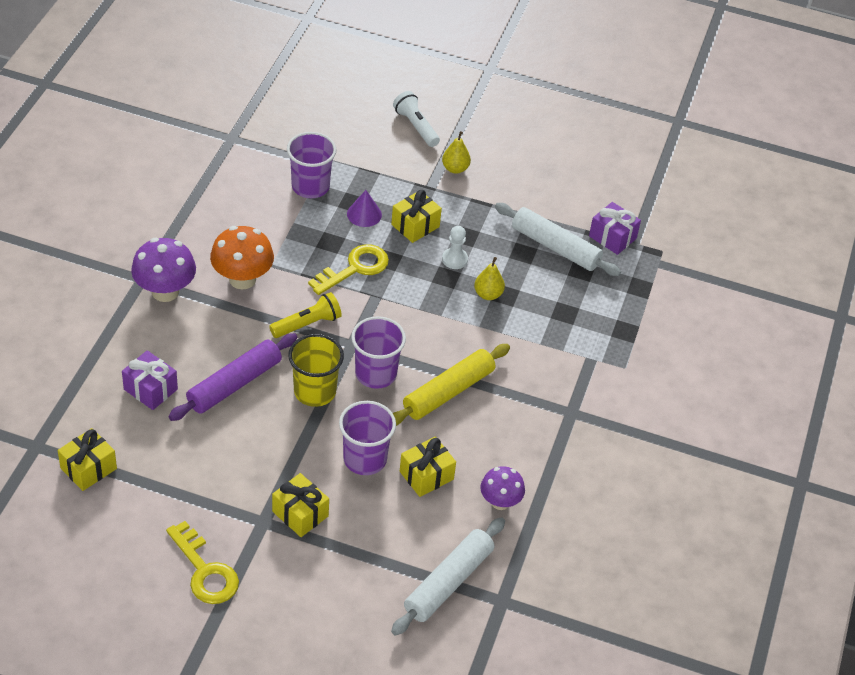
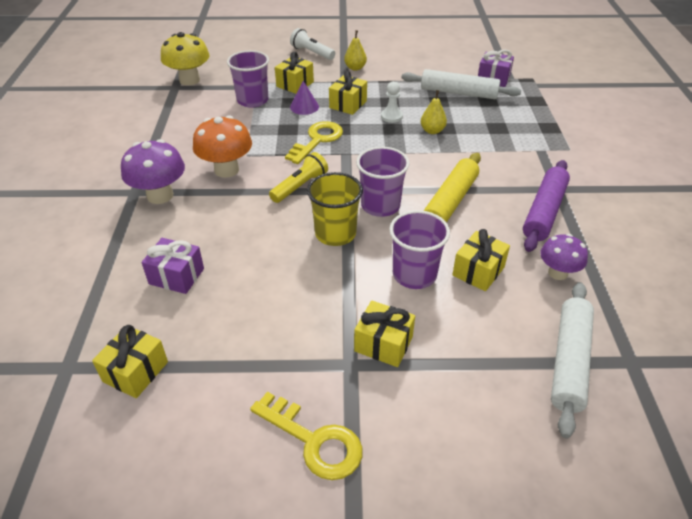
camera: 15 degrees left, 5 degrees down
purple rolling pin [168,333,298,421] -> purple rolling pin moved to [523,160,570,252]
none -> yellow mushroom [161,32,209,85]
none -> yellow gift [275,52,314,94]

